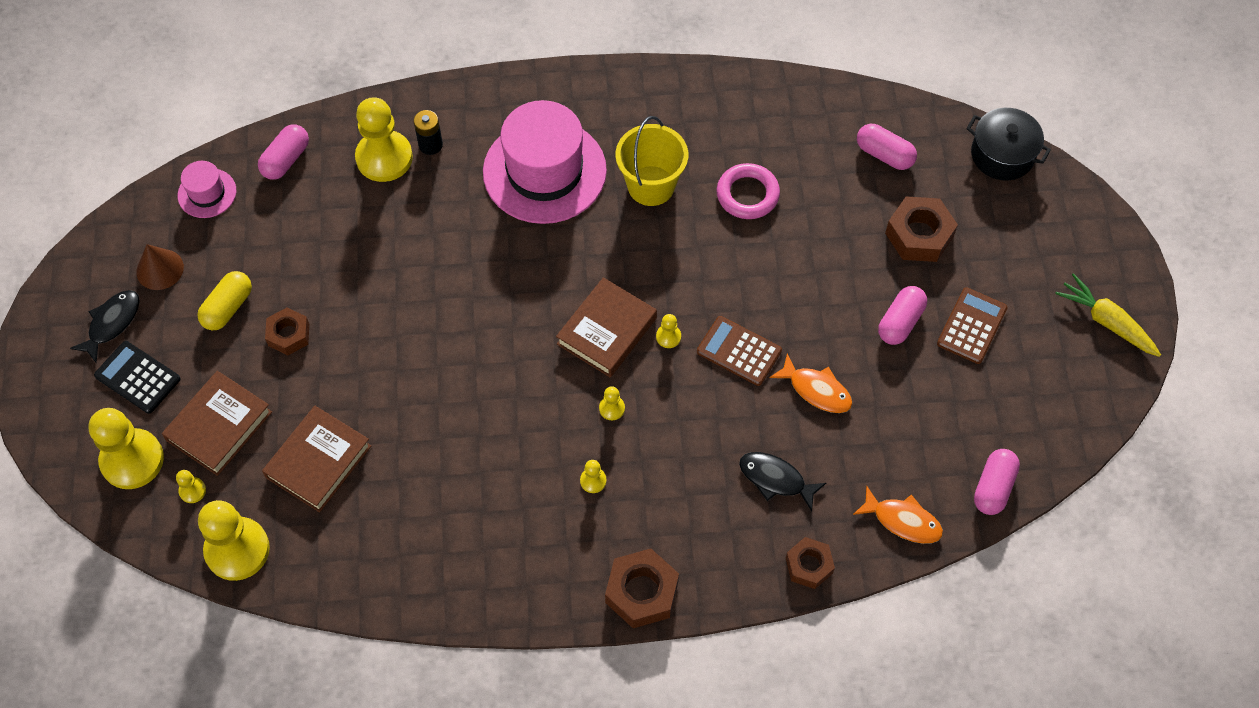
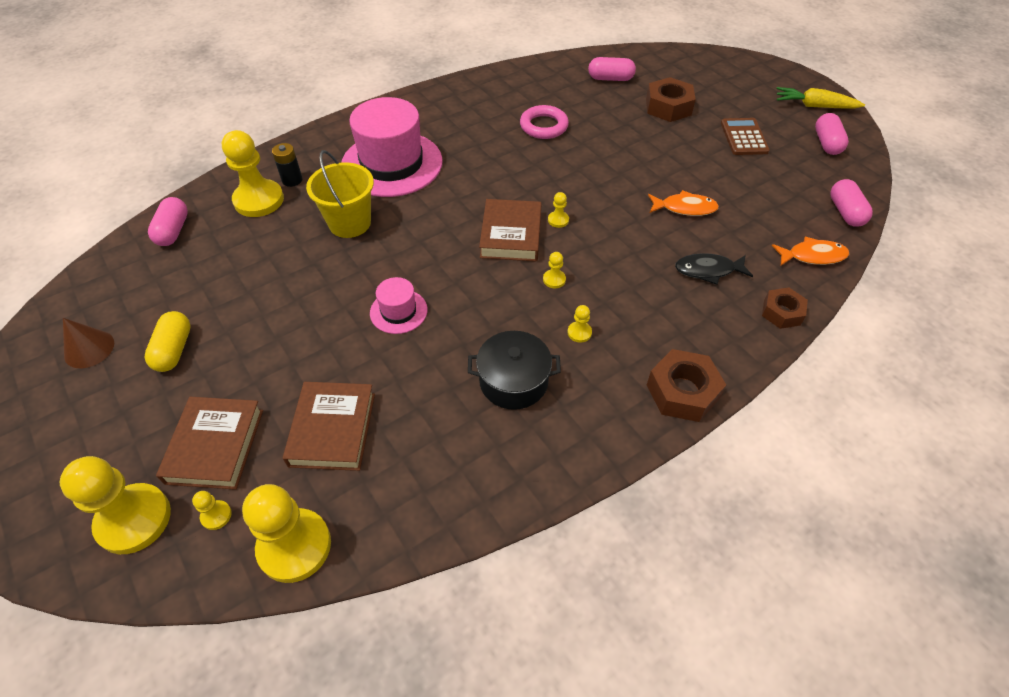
camera: 30 degrees left, 10 degrees down
black fish [70,290,140,363] -> none
black calculator [94,341,181,414] -> none
pink hat [178,161,236,218] -> pink hat moved to [370,277,428,334]
brown nut [265,307,309,356] -> none
yellow bucket [615,116,688,206] -> yellow bucket moved to [306,150,374,238]
brown calculator [697,316,782,386] -> none
pink capsule [878,286,927,345] -> pink capsule moved to [815,113,849,155]
black pot [966,108,1051,180] -> black pot moved to [468,331,561,410]

